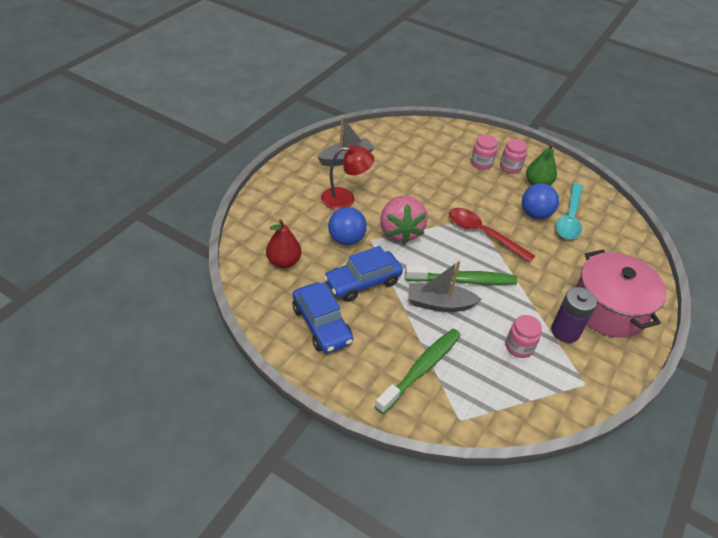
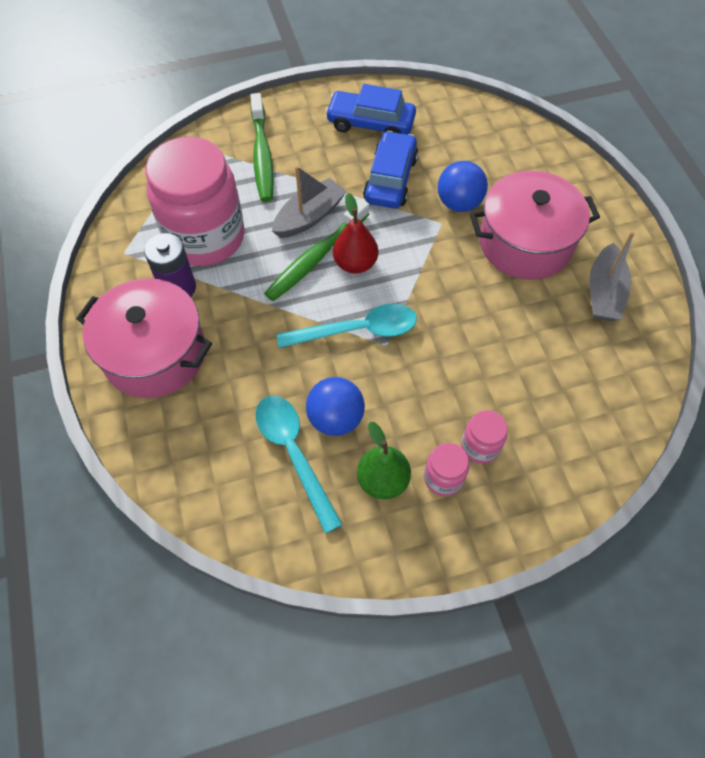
camera: 135 degrees right, 15 degrees up
red pear [266,219,301,268] -> red pear moved to [333,193,378,274]
red lamp [321,145,374,210] -> pink pot [470,170,600,280]
pink strawberry [380,196,428,244] -> none
red spoon [449,208,535,262] -> turquoise spoon [276,304,417,348]
pink jar [506,315,542,358] -> pink jar [145,136,245,266], size x2.37

